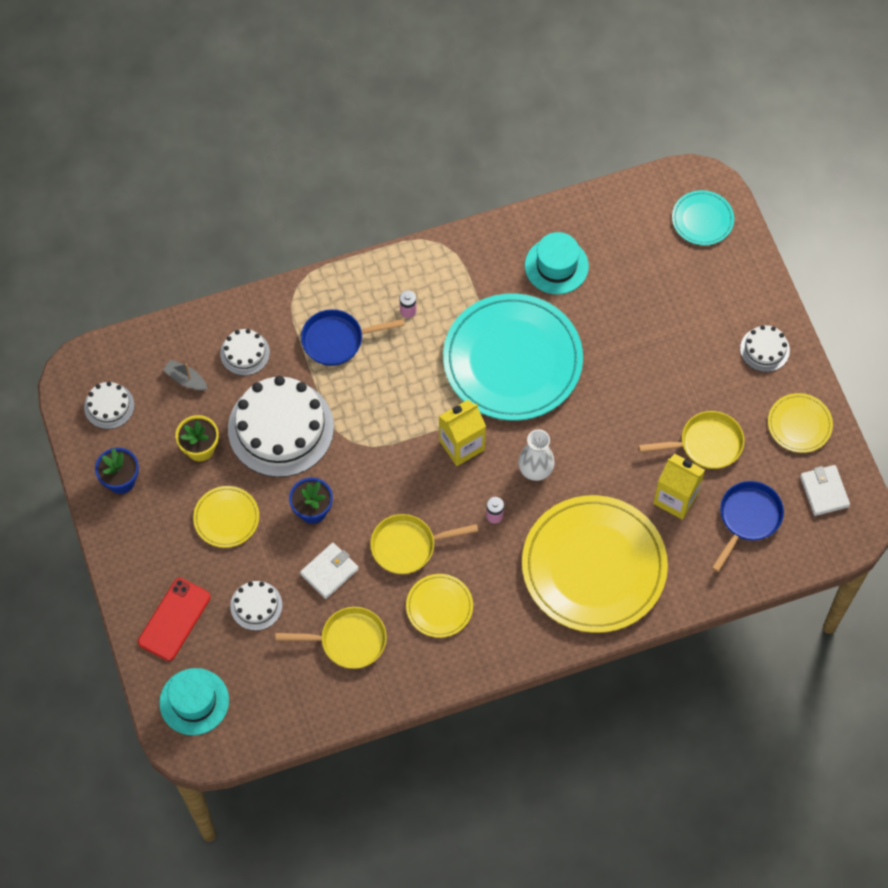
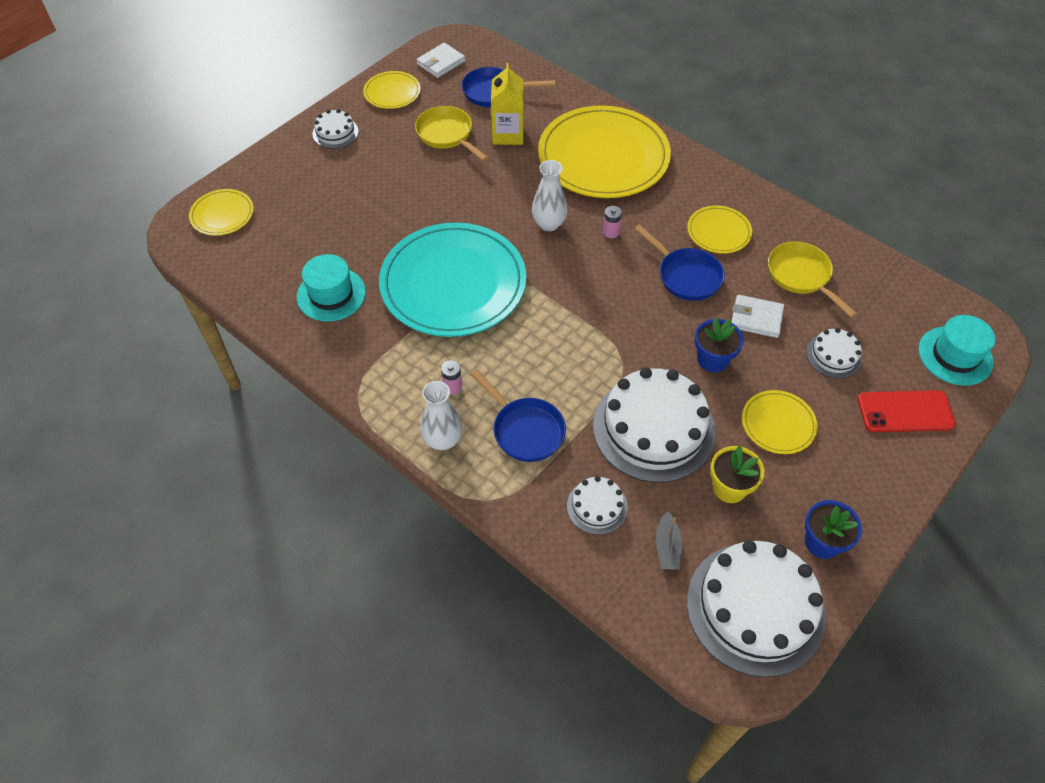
camera: 120 degrees left, 10 degrees down
white cake [84,382,134,429] -> white cake [687,540,826,677], size x2.11
yellow pan [370,514,478,574] -> blue pan [634,225,725,301]
yellow carton [439,400,486,466] -> none
turquoise plate [672,190,734,245] -> yellow plate [189,189,254,236]
none -> white vase [420,381,462,450]

